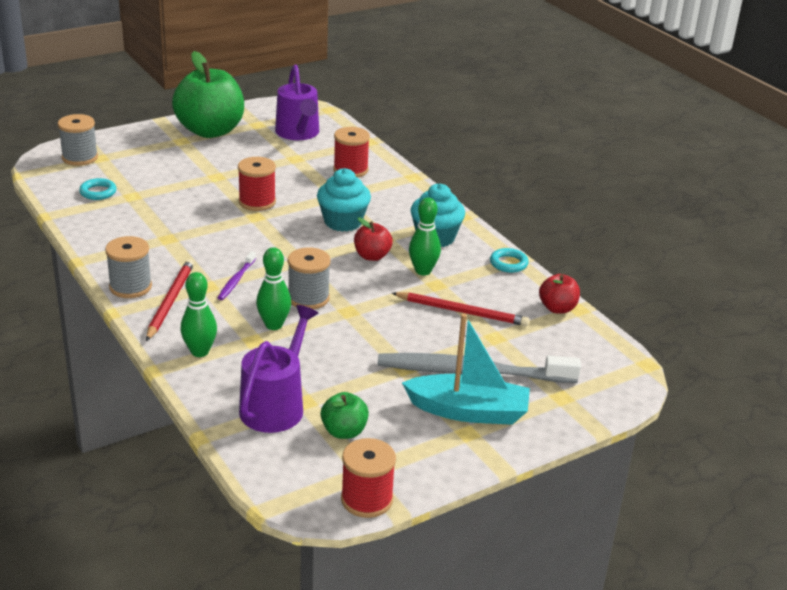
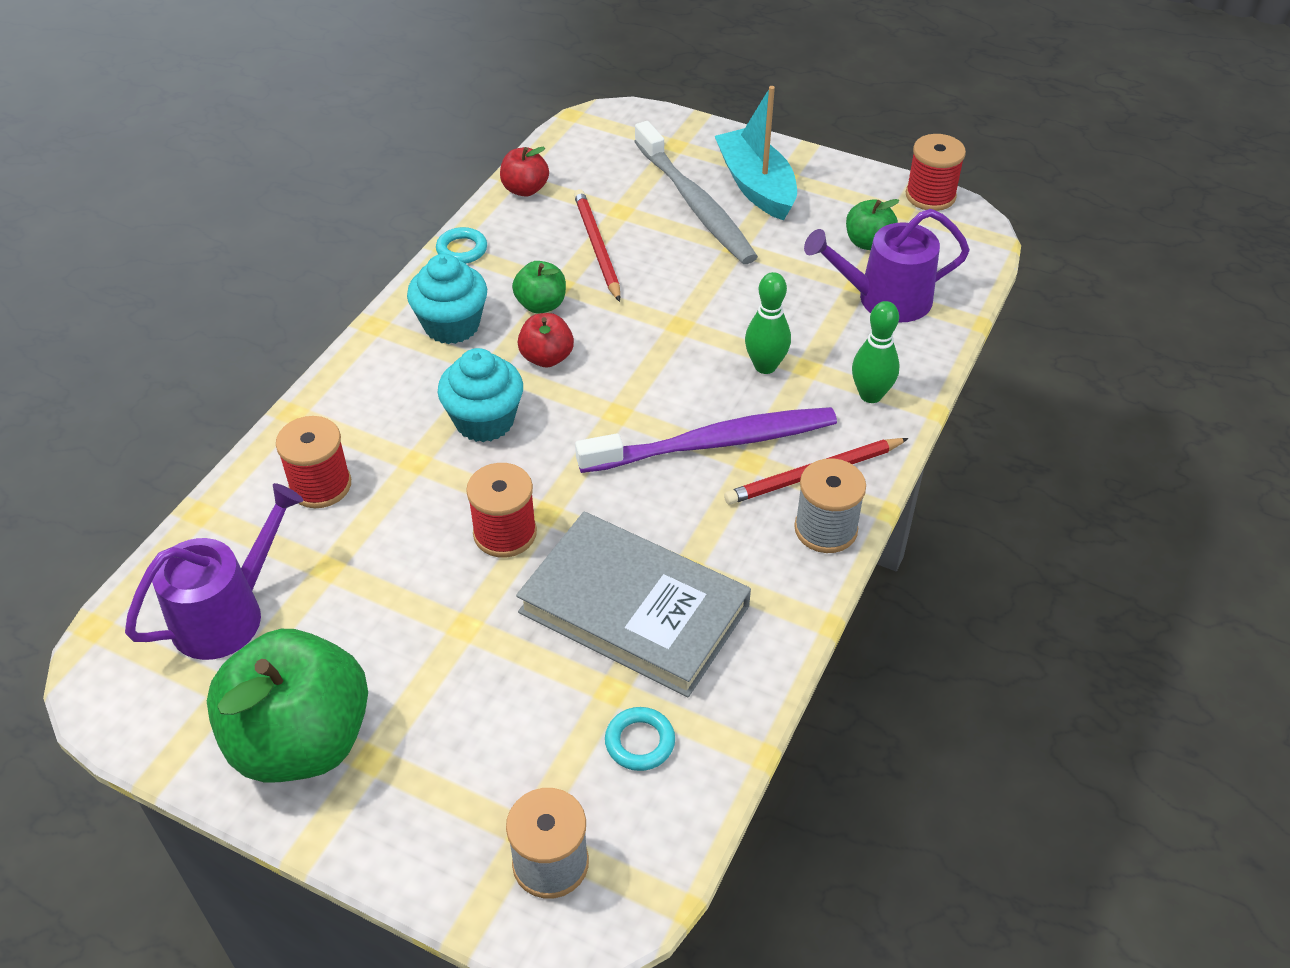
camera: 120 degrees left, 15 degrees up
purple toothbrush [218,251,256,300] -> purple toothbrush [575,407,837,473], size x2.25
grey spool [288,247,331,309] -> none
green bowling pin [409,198,441,276] -> green apple [512,261,566,314]
none -> grey book [516,512,751,697]

